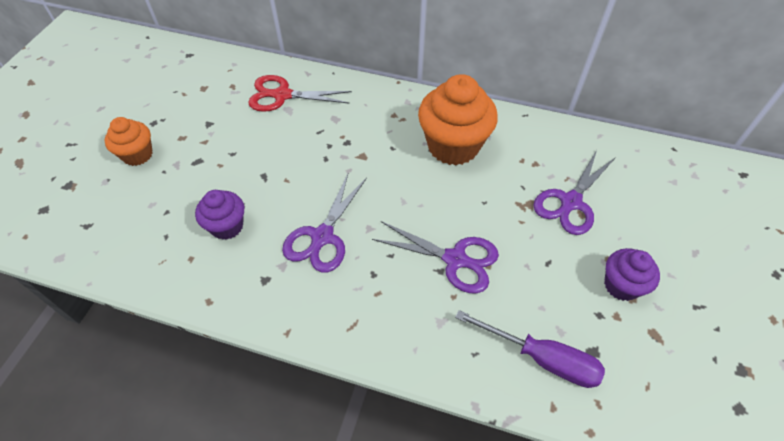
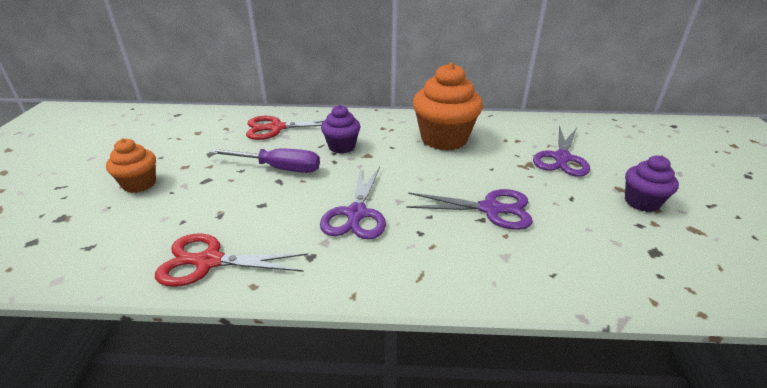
camera: 15 degrees left, 20 degrees down
purple cupcake [195,190,244,240] -> purple cupcake moved to [321,105,361,153]
purple screwdriver [455,310,605,388] -> purple screwdriver moved to [209,148,320,173]
none -> red scissors [155,234,308,287]

